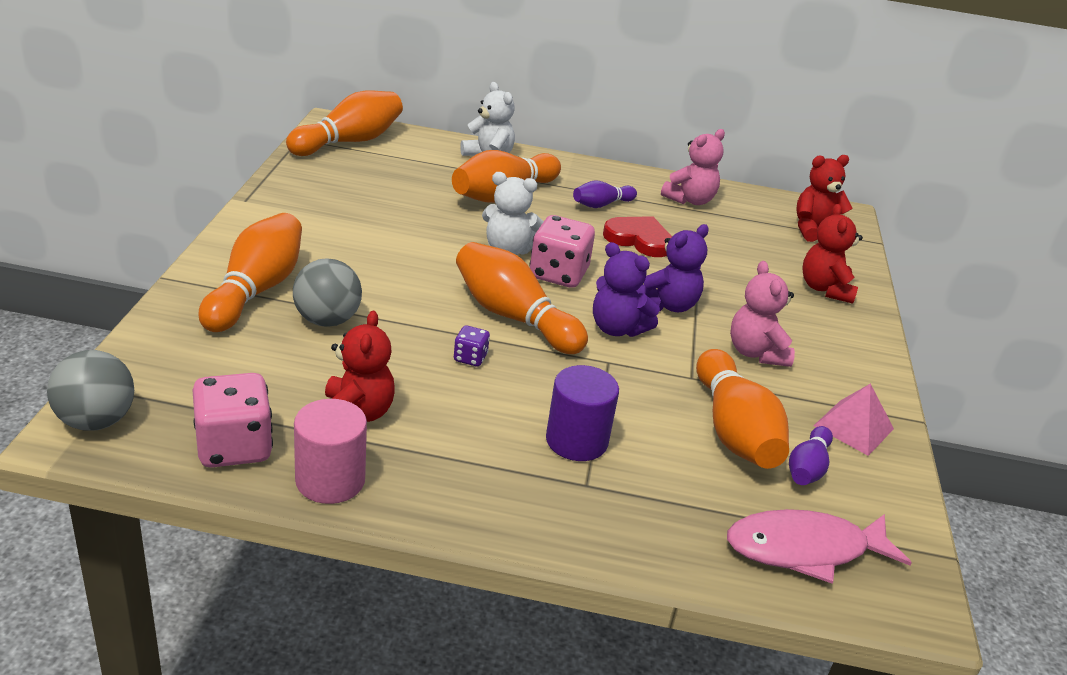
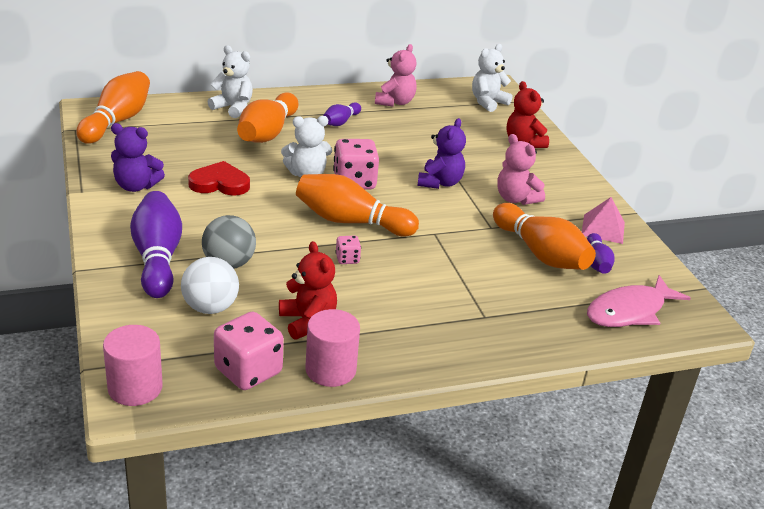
camera: 25 degrees left, 0 degrees up
grey ball [47,350,134,431] -> pink cylinder [103,325,163,406]
orange bowling pin [198,213,302,332] -> purple bowling pin [130,191,182,298]
purple dice [454,326,490,366] -> pink dice [335,236,361,264]
purple cylinder [546,365,619,461] -> none
purple teddy bear [593,242,660,337] -> purple teddy bear moved to [111,123,165,192]
red heart [603,216,672,257] -> red heart moved to [188,161,250,196]
red teddy bear [796,155,853,242] -> white teddy bear [472,44,512,112]
none -> white ball [181,257,239,314]

